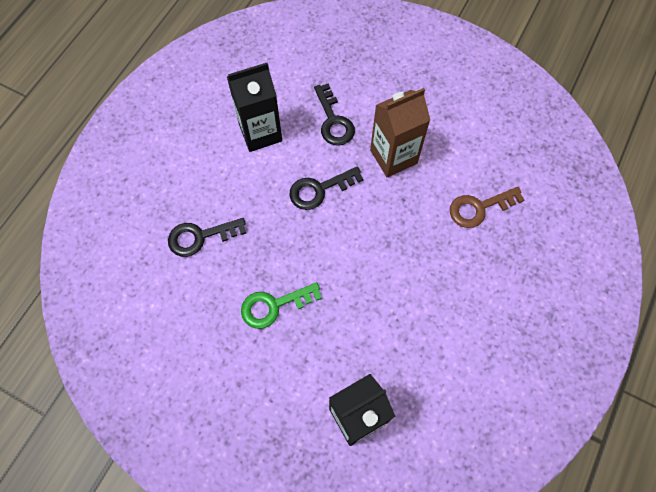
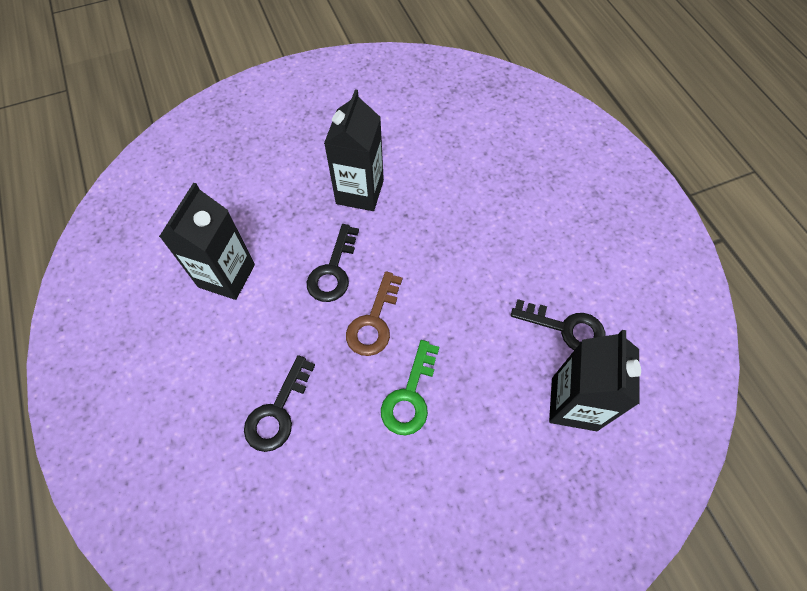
camera: 50 degrees left, 5 degrees down
black key [314,84,355,146] -> black key moved to [511,299,606,350]
brown carton [370,88,430,177] -> black carton [324,89,384,211]
brown key [450,187,524,228] -> brown key moved to [346,271,402,356]

